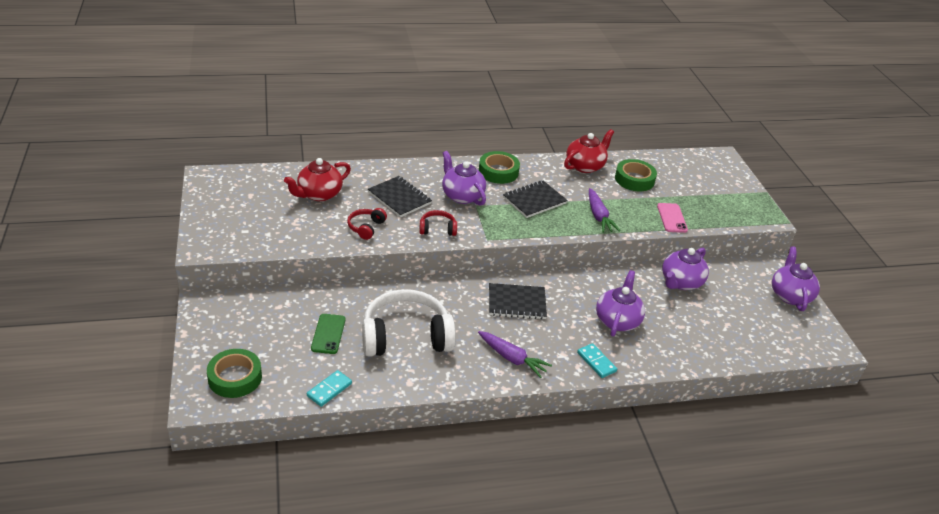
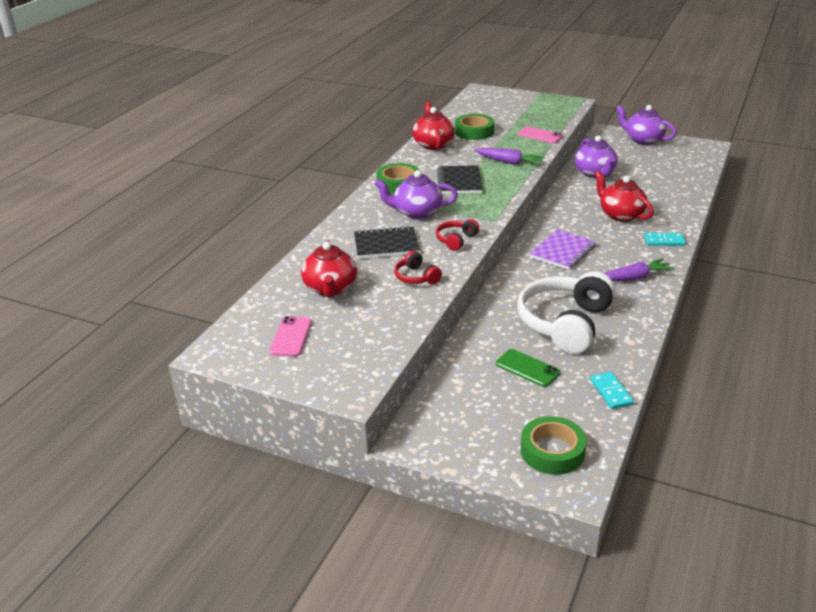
camera: 50 degrees left, 5 degrees down
black notebook [489,283,547,319] -> purple notebook [530,229,596,270]
purple teapot [596,270,645,336] -> red teapot [595,171,654,222]
none -> pink phone [269,316,312,357]

